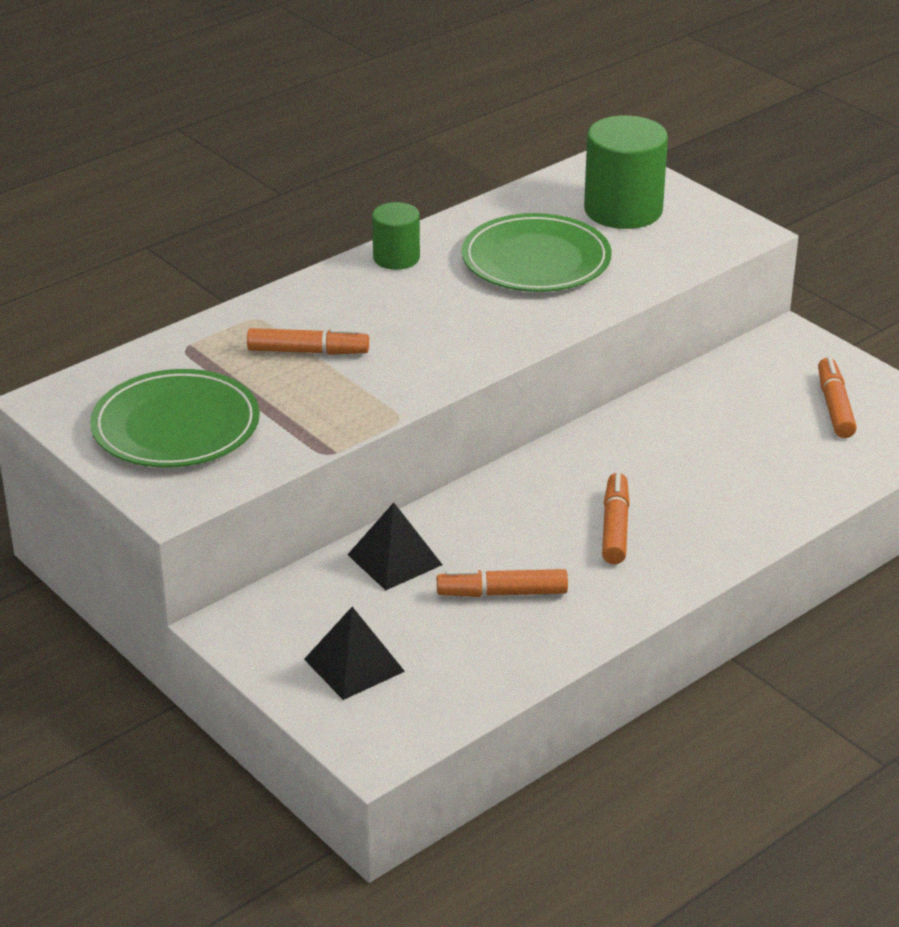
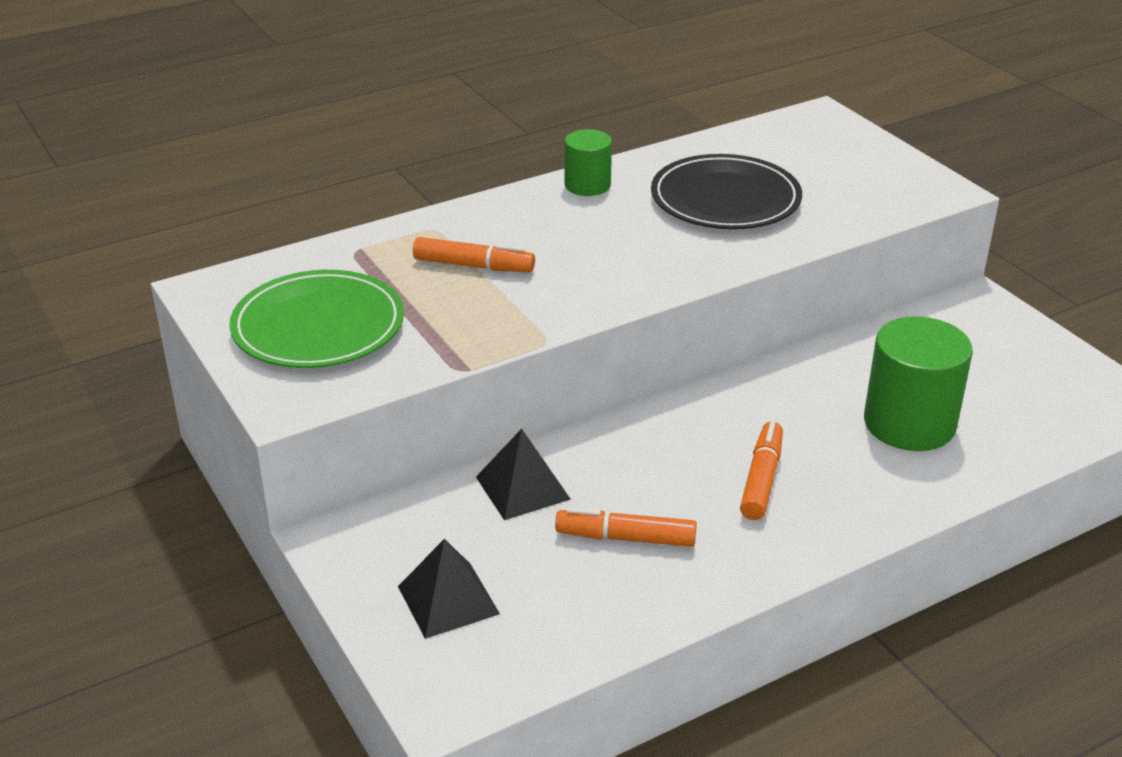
camera: 10 degrees right, 0 degrees up
green plate [462,213,612,292] -> black plate [651,154,802,229]
green cylinder [584,115,668,229] -> green cylinder moved to [864,316,973,451]
orange marker [818,357,857,438] -> none

